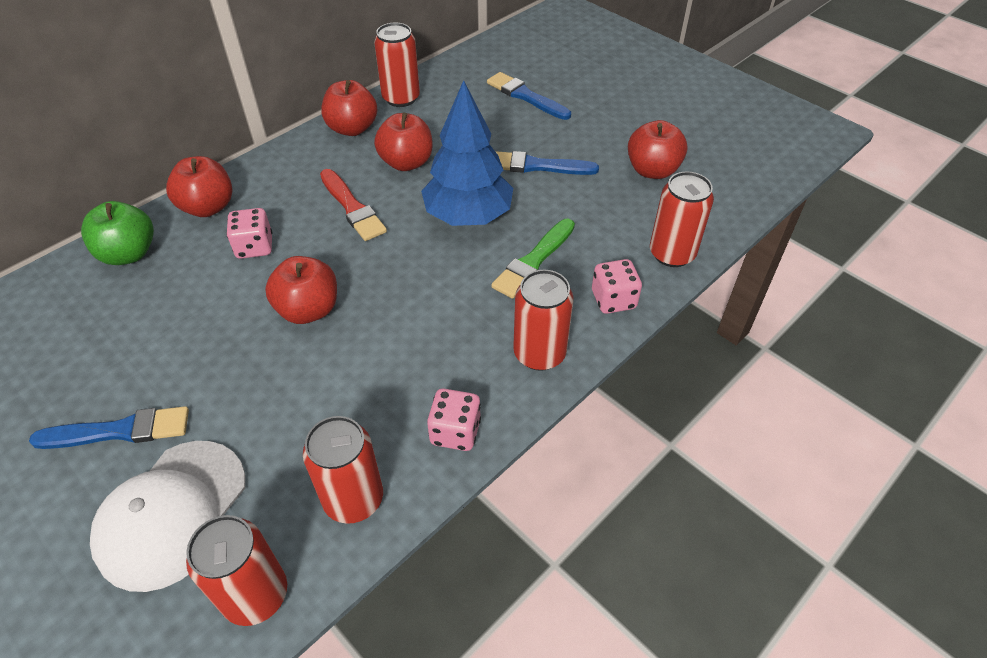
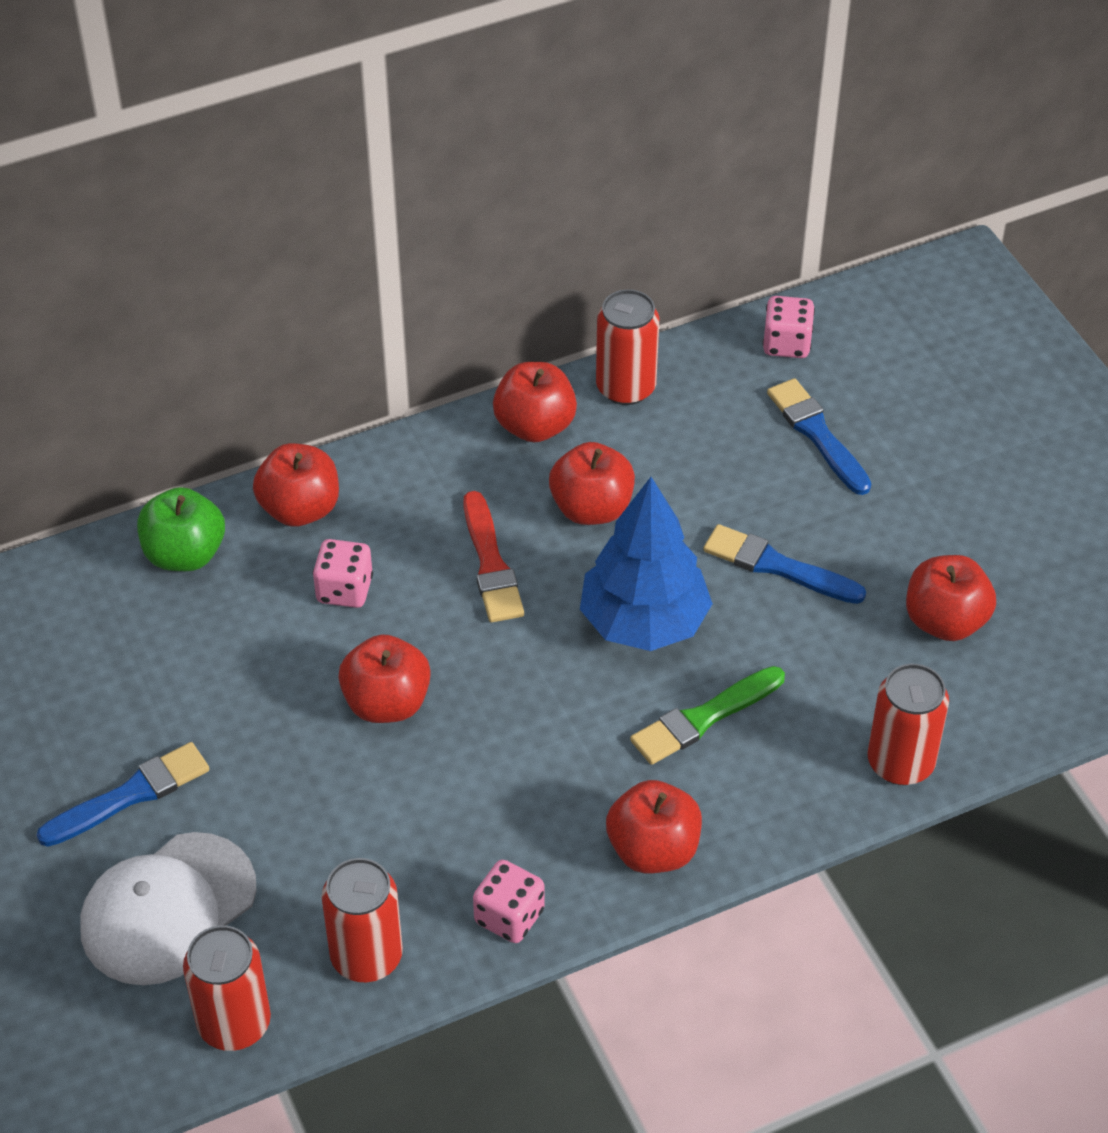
camera: 20 degrees right, 0 degrees up
blue brush [29,406,189,449] -> blue brush turned 45 degrees counterclockwise [36,742,209,847]
red can [513,270,574,371] -> red apple [606,780,702,873]
pink dice [592,259,642,314] -> pink dice moved to [763,296,815,358]

